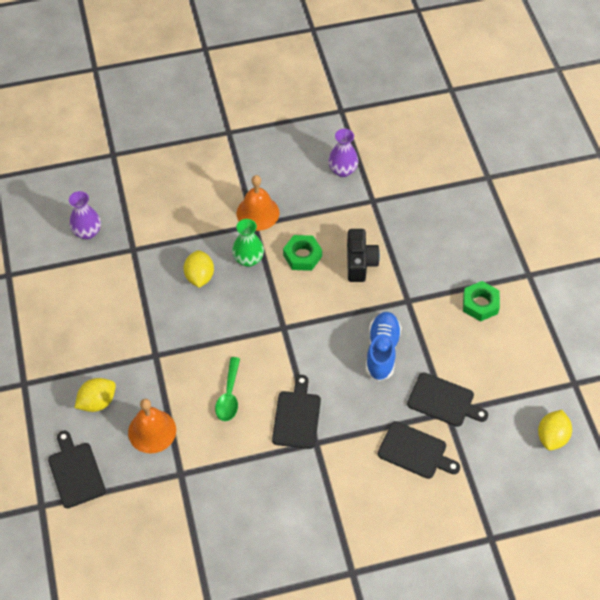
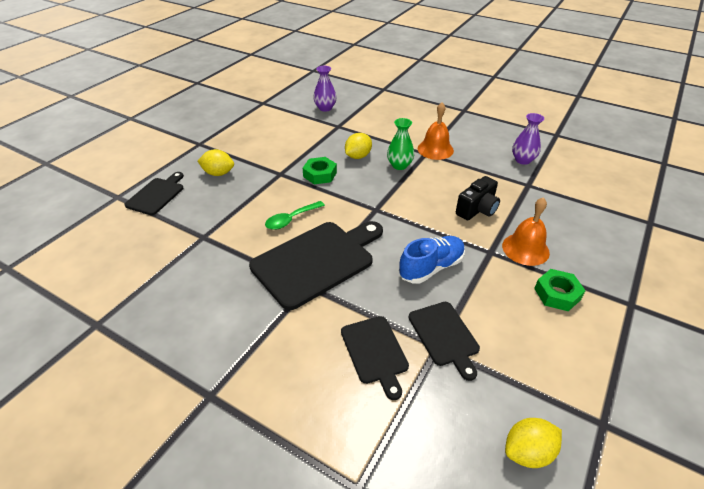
camera: 45 degrees right, 15 degrees down
orange bell [128,399,176,454] -> orange bell moved to [502,197,550,266]
black cutting board [272,375,321,449] -> black cutting board [249,221,383,310], size x1.80
green nut [283,235,322,271] -> green nut moved to [303,157,337,184]

